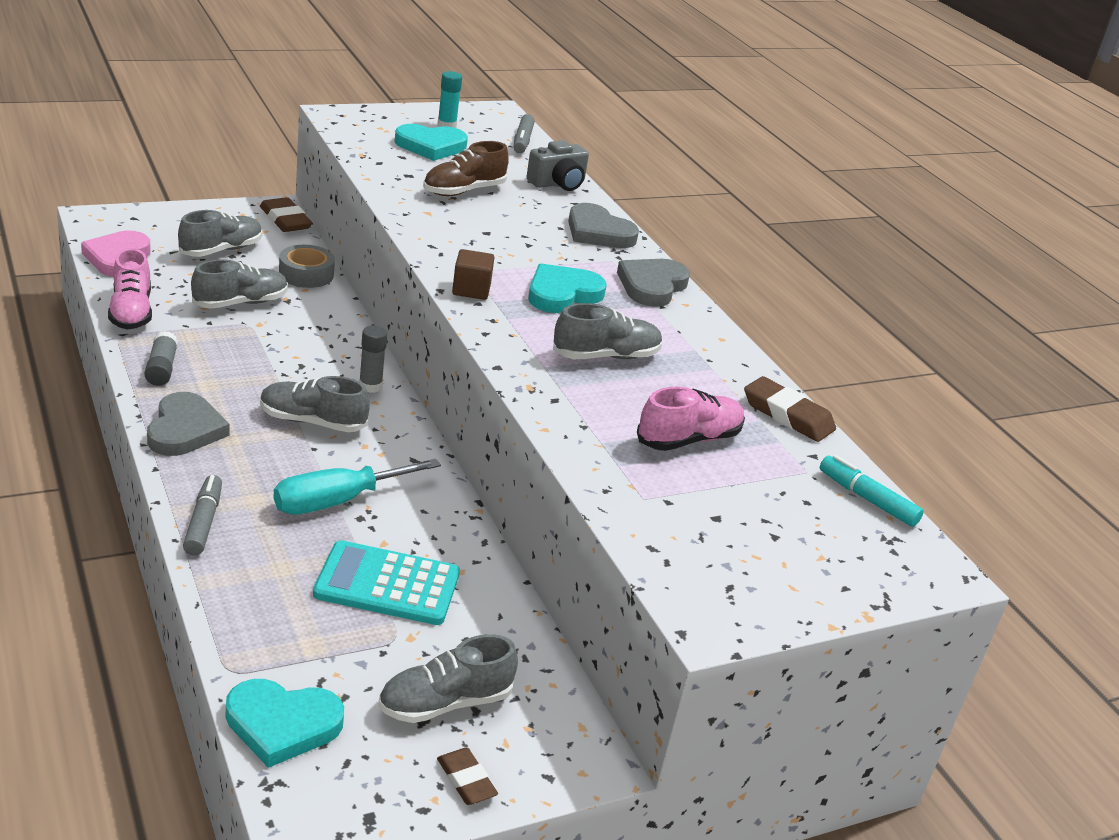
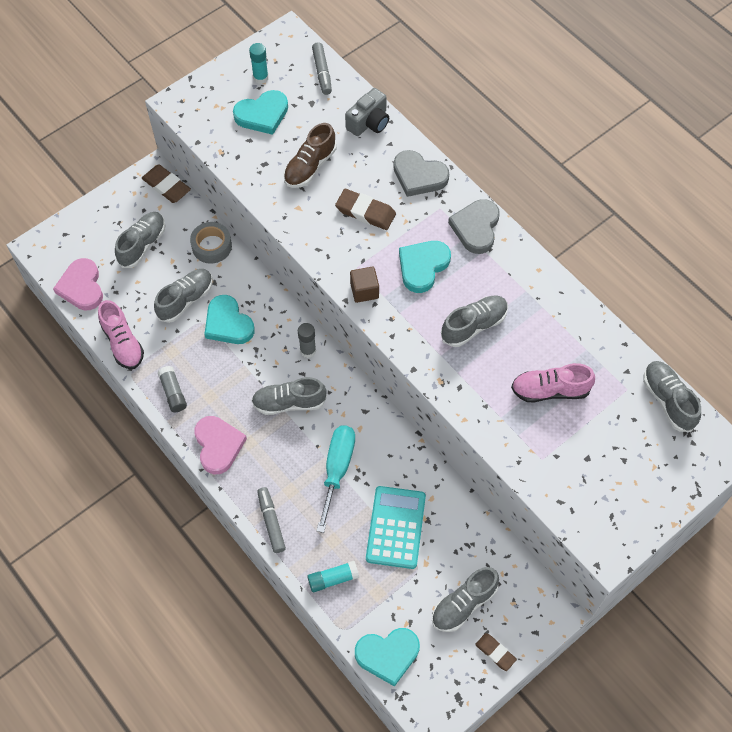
camera: 10 degrees left, 30 degrees up
grey heart [147,392,230,456] -> pink heart [194,416,247,475]
turquoise screwdriver [274,459,441,515] -> turquoise screwdriver turned 150 degrees clockwise [316,425,355,533]
turquoise calculator [313,540,460,625] -> turquoise calculator turned 105 degrees clockwise [366,486,426,569]
pink shoe [637,387,745,451] -> pink shoe turned 135 degrees counterclockwise [511,363,595,402]
brown eraser [744,376,836,442] -> brown eraser moved to [335,189,396,230]
turquoise marker [820,455,924,527] -> grey shoe [643,361,701,432]
none -> turquoise heart [204,295,255,344]
none -> turquoise glue stick [308,561,359,592]

